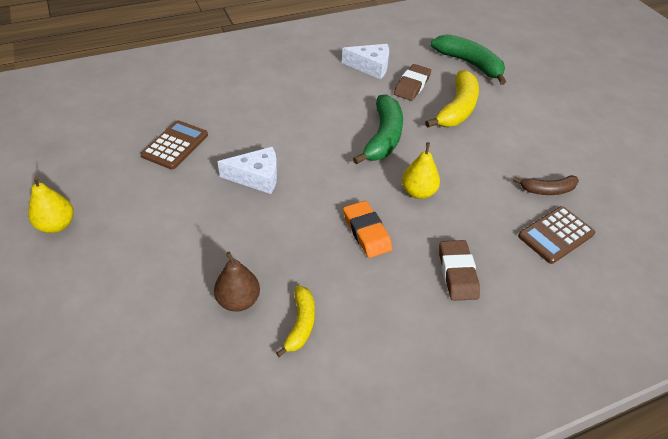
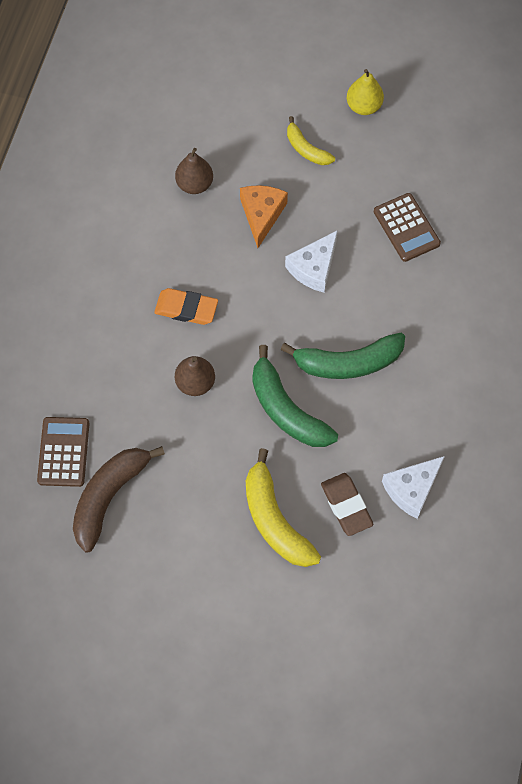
camera: 130 degrees right, 20 degrees up
yellow banana [276,286,315,357] -> yellow banana moved to [287,116,335,165]
yellow pear [402,142,440,199] -> brown pear [175,356,215,396]
green banana [431,34,506,85] -> green banana moved to [280,333,405,379]
brown eraser [439,240,480,301] -> none
brown banana [513,175,579,195] -> brown banana [73,446,165,552], size x1.73
none -> orange cheese [240,185,288,248]

